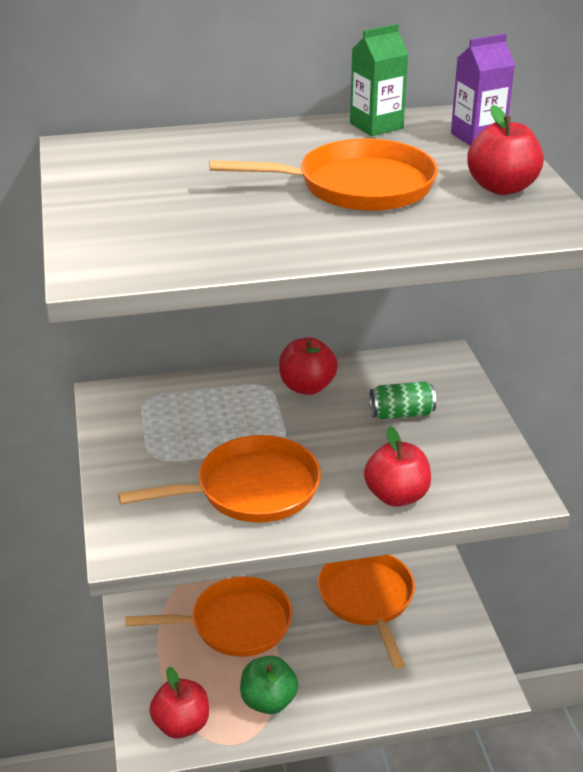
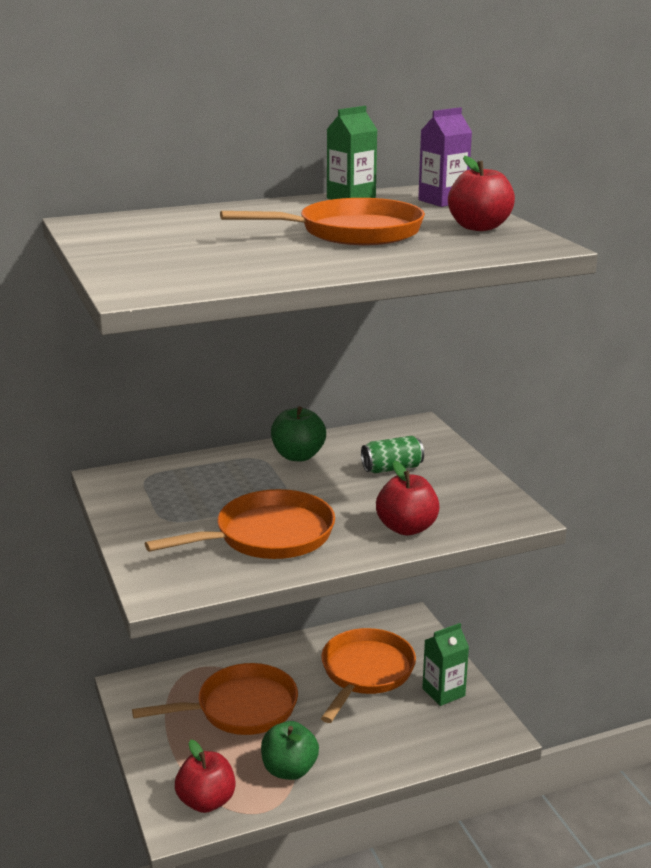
camera: 10 degrees left, 10 degrees down
red apple [279,337,338,395] -> green apple [271,406,326,461]
orange pan [318,554,415,669] -> orange pan turned 45 degrees clockwise [321,628,416,723]
none -> green carton [422,623,469,706]

